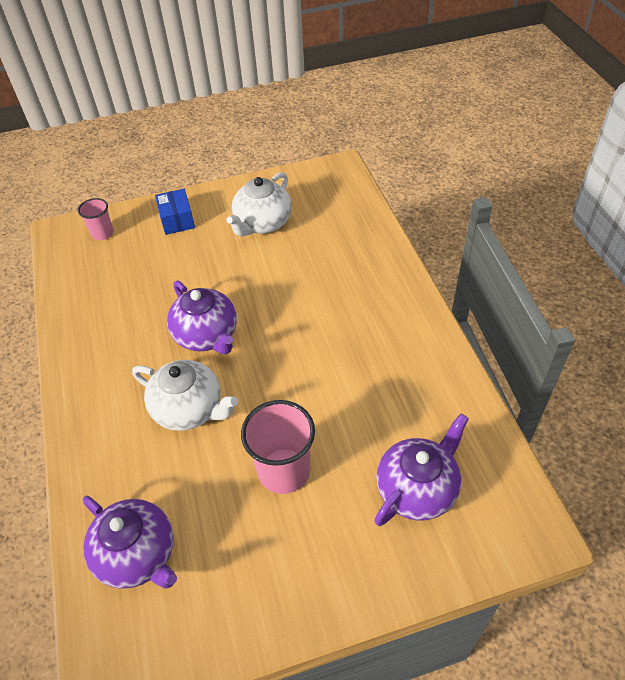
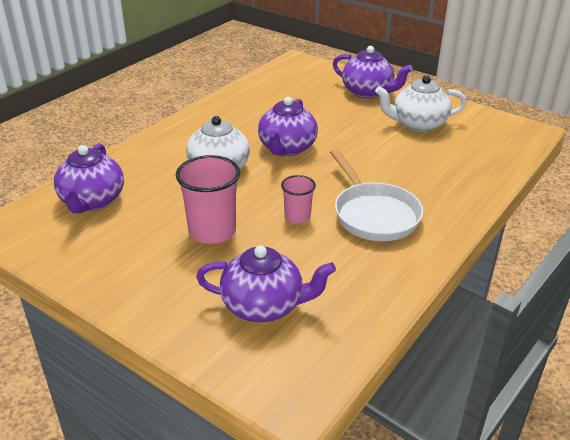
camera: 50 degrees right, 15 degrees down
pink cup [78,198,114,240] -> pink cup moved to [281,175,316,224]
blue box [155,189,195,235] -> purple teapot [333,46,413,98]
none -> white pan [330,149,424,241]

